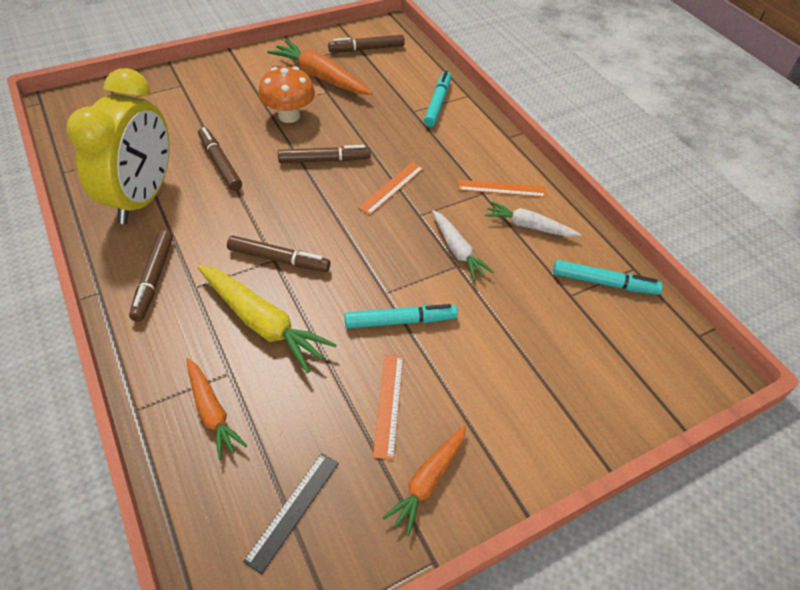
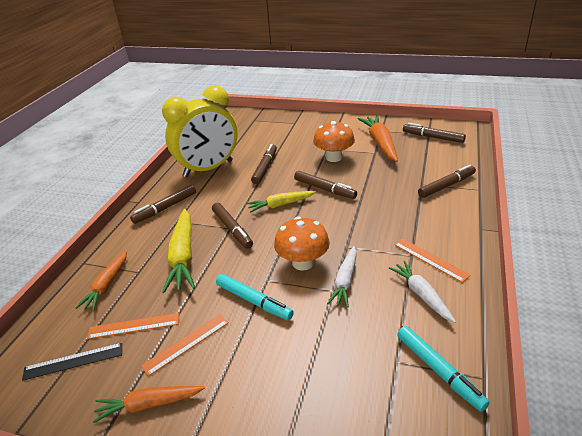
camera: 50 degrees right, 15 degrees down
orange ruler [358,162,424,215] -> orange ruler moved to [87,313,179,339]
turquoise marker [424,71,451,127] -> brown marker [418,165,476,198]
none -> yellow carrot [246,191,316,213]
none -> orange mushroom [274,216,330,271]

